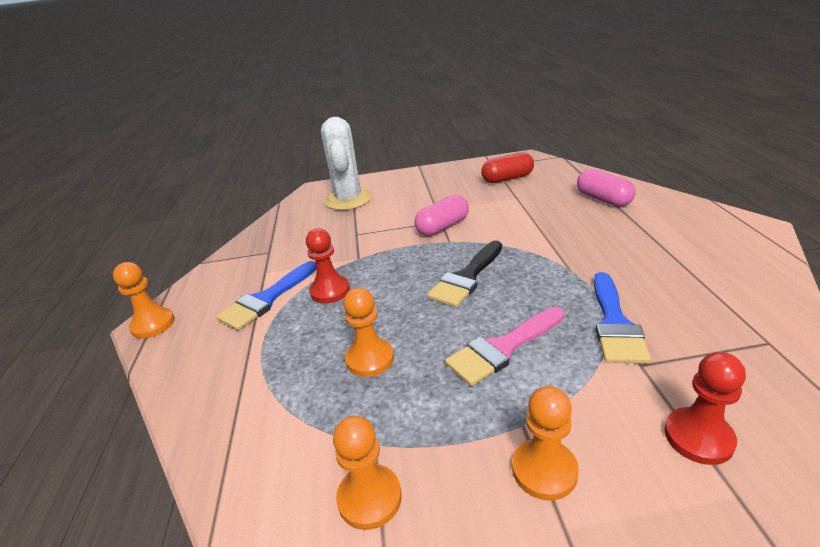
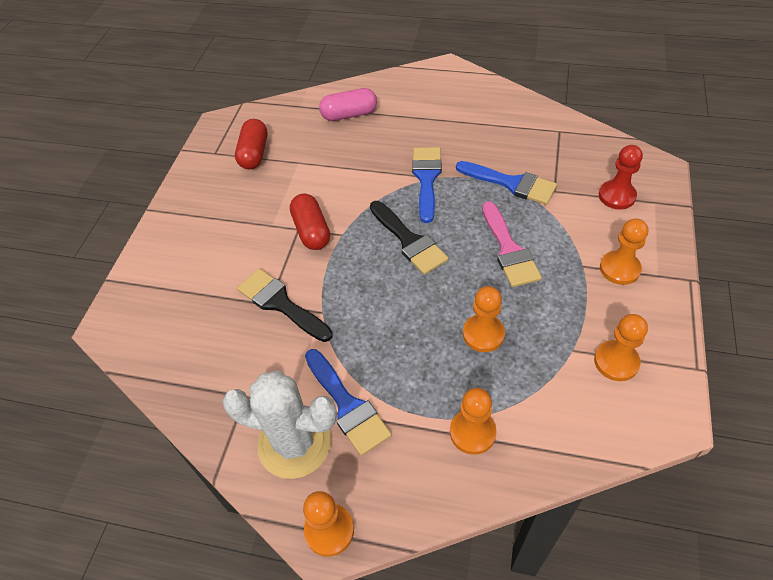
camera: 70 degrees left, 20 degrees up
red pawn [306,228,350,303] -> none
white cactus [321,117,372,210] -> white cactus moved to [222,370,337,479]
pink capsule [415,195,469,236] -> red capsule [290,194,330,250]
none -> black brush [237,268,333,342]
none -> blue brush [412,147,442,223]
none -> orange pawn [450,388,497,455]

